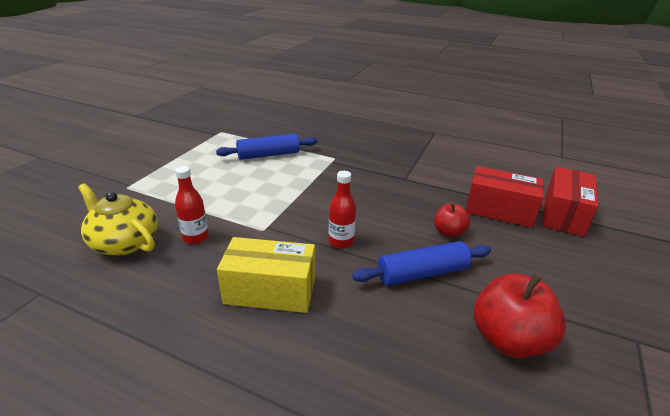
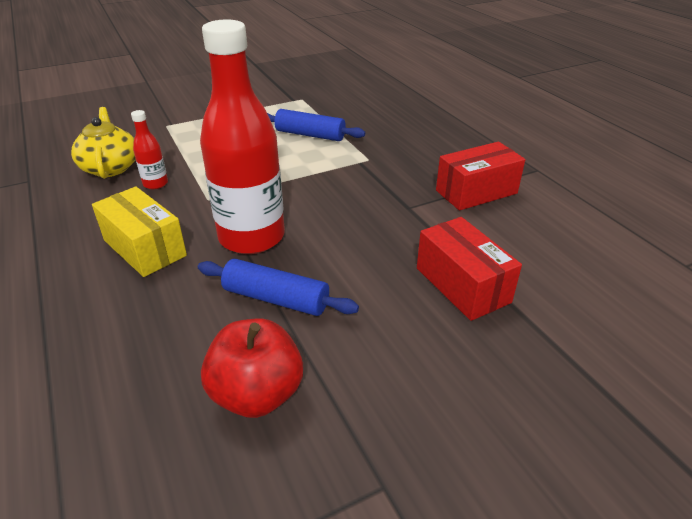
camera: 40 degrees right, 5 degrees up
red bottle [329,171,356,248] -> red bottle [200,19,285,254], size x2.34
red apple [434,202,470,237] -> none
red box [542,167,598,237] -> red box moved to [436,142,525,211]

